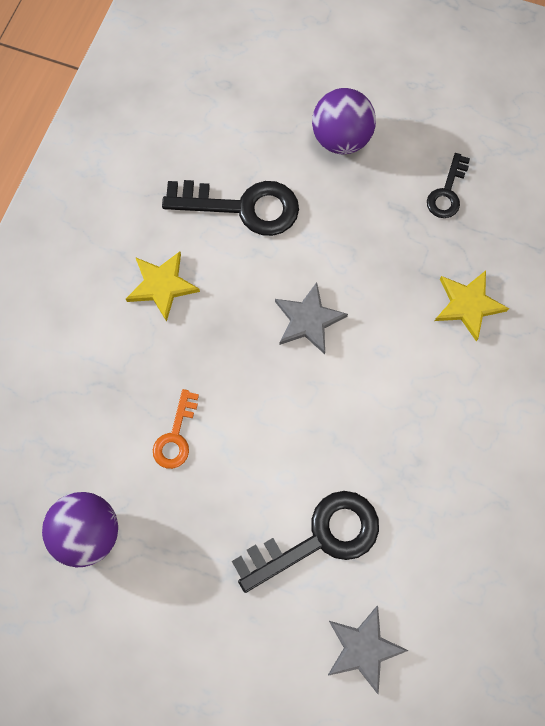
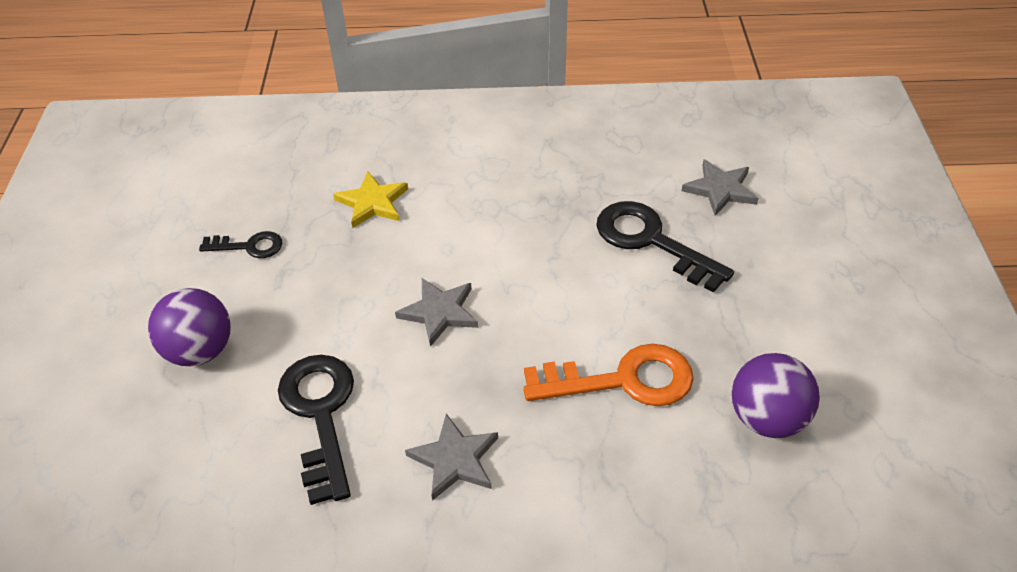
camera: 110 degrees left, 25 degrees down
yellow star [126,251,200,322] -> grey star [405,414,498,501]
orange key [153,389,199,469] -> orange key [523,344,694,406], size x1.81

